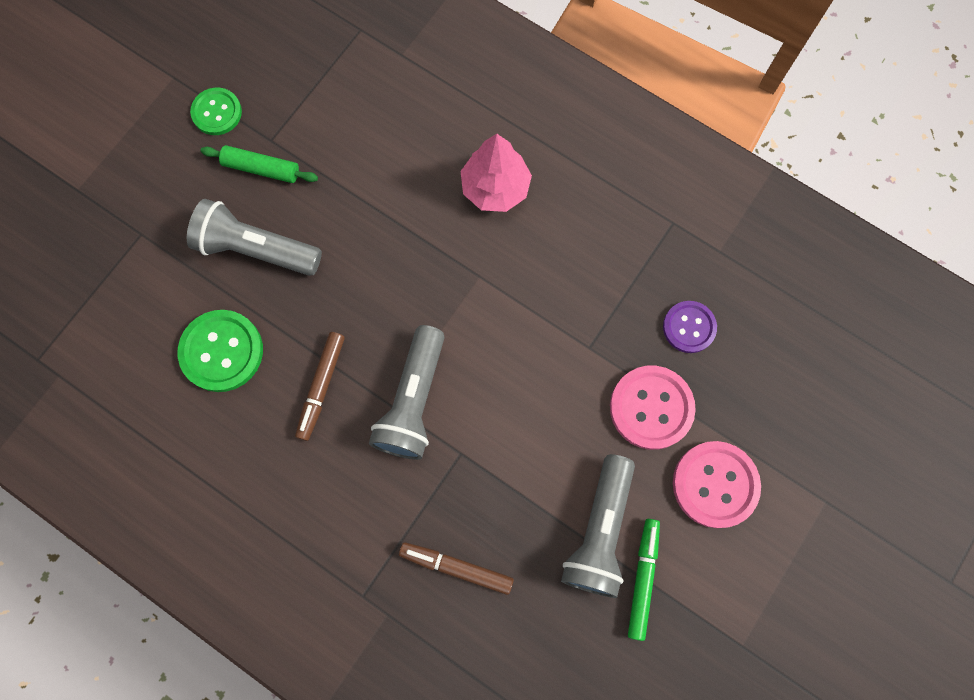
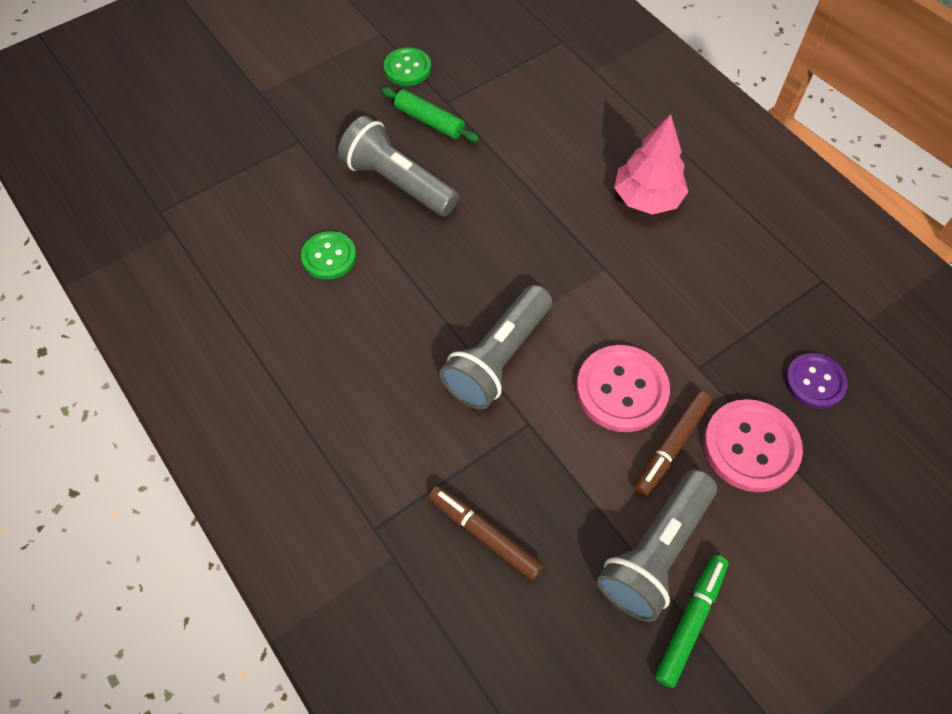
camera: 20 degrees right, 15 degrees down
green button [178,310,263,392] -> green button [301,231,356,280], size x0.64
brown marker [295,332,345,441] -> brown marker moved to [634,391,712,496]
pink button [673,441,761,528] -> pink button moved to [576,345,670,432]

